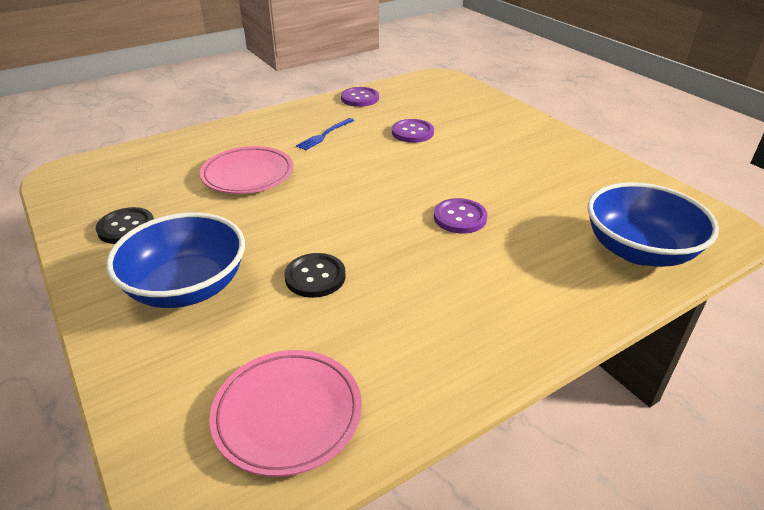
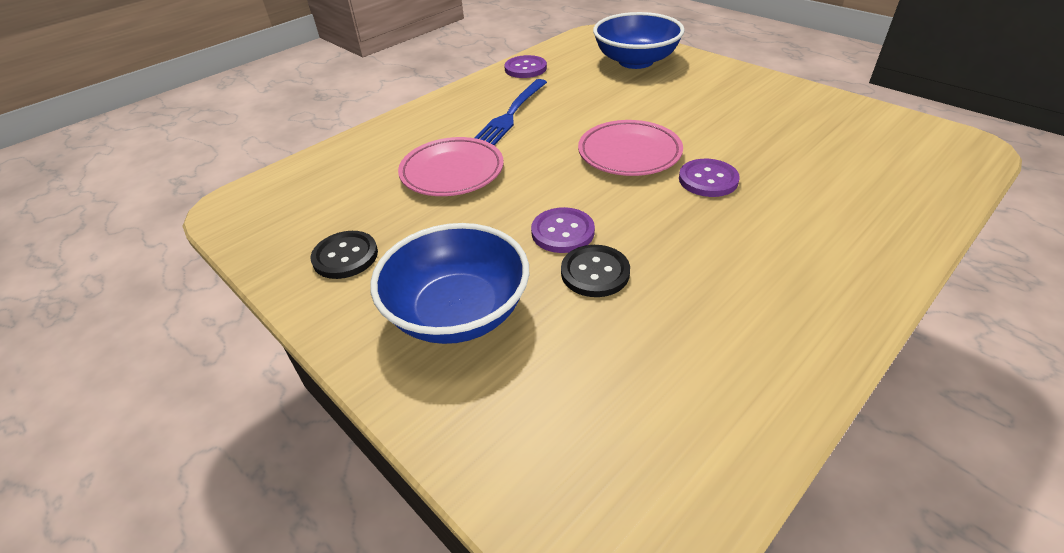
camera: 10 degrees left, 5 degrees up
pink plate [209,350,362,477] -> pink plate moved to [578,120,683,176]
blue fork [296,118,355,150] -> blue fork [474,79,547,145], size x1.56
purple button [392,119,434,143] -> purple button moved to [531,207,595,253]
blue bowl [587,182,719,267] -> blue bowl moved to [593,12,685,69]

